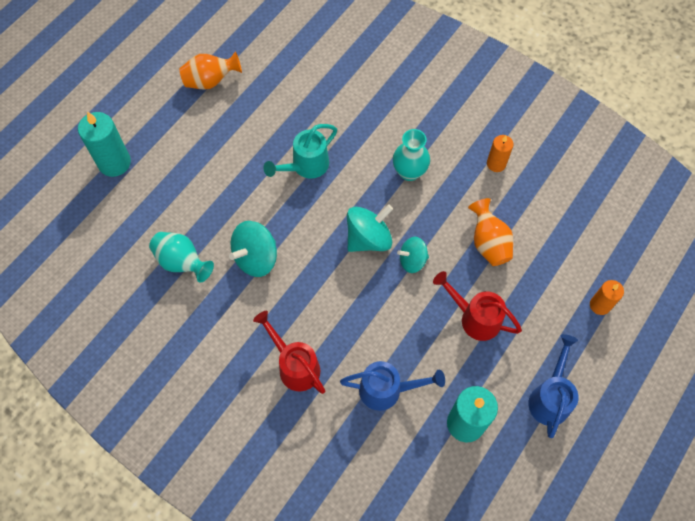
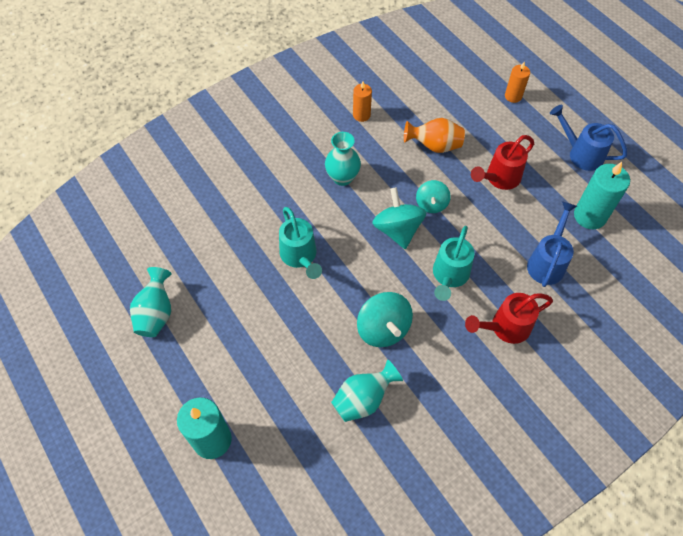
camera: 70 degrees left, 5 degrees down
orange vase [179,51,242,90] -> turquoise vase [130,267,172,337]
none -> turquoise watering can [433,226,475,301]

